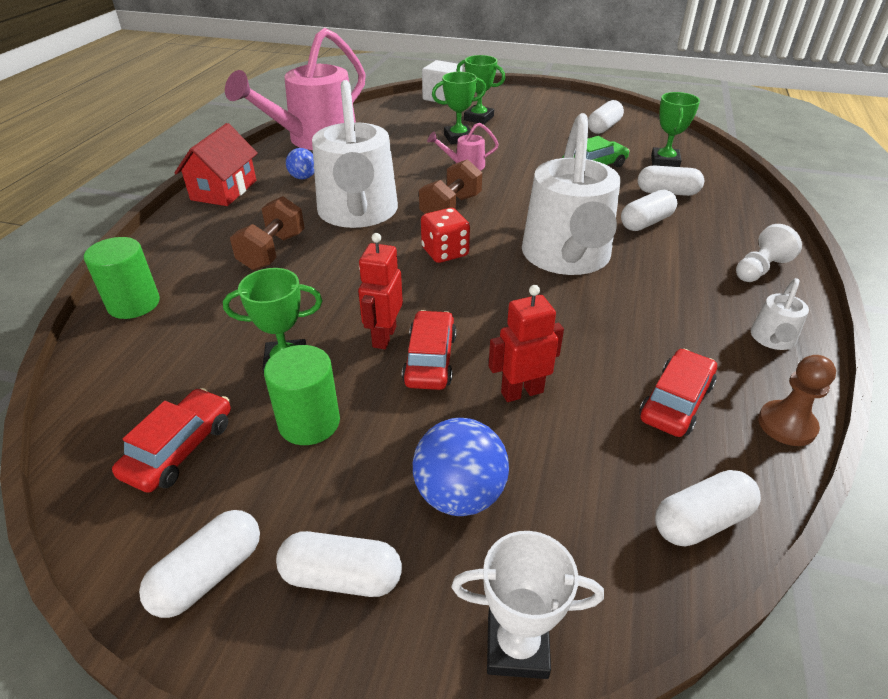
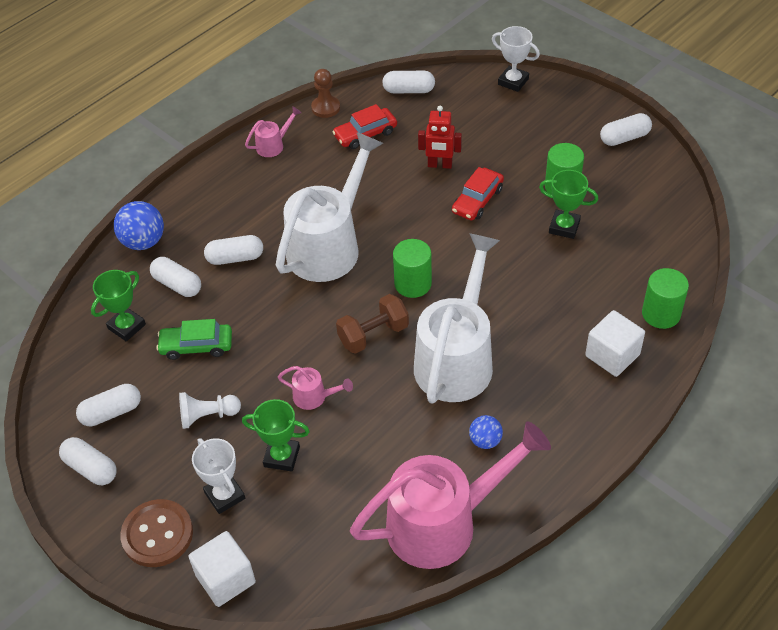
camera: 150 degrees left, 10 degrees up
red car [112,388,231,493] -> none
red house [174,123,258,206] -> none
brown dumbbell [230,196,304,270] -> none
white capsule [276,531,402,597] -> white capsule moved to [59,437,117,485]
red robot [358,233,403,349] -> none
blue ball [413,418,509,516] -> blue ball moved to [114,201,164,250]
red dice [421,208,470,263] -> green cylinder [393,239,432,298]
green trophy [457,55,505,124] -> white trophy [192,438,245,514]
white pawn [736,224,802,282] -> white pawn moved to [179,392,241,429]
white watering can [751,278,809,350] -> pink watering can [245,107,301,157]
none -> brown button [120,499,193,567]
none -> white cube [585,310,645,377]

